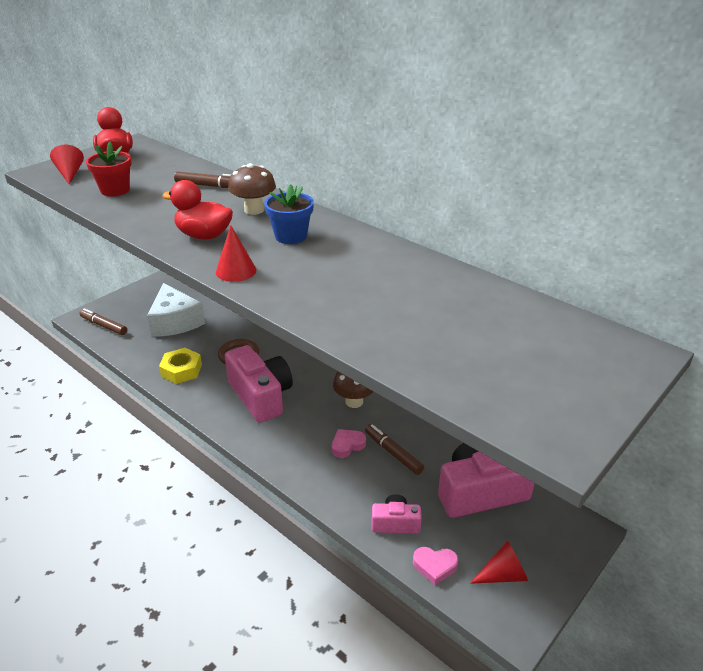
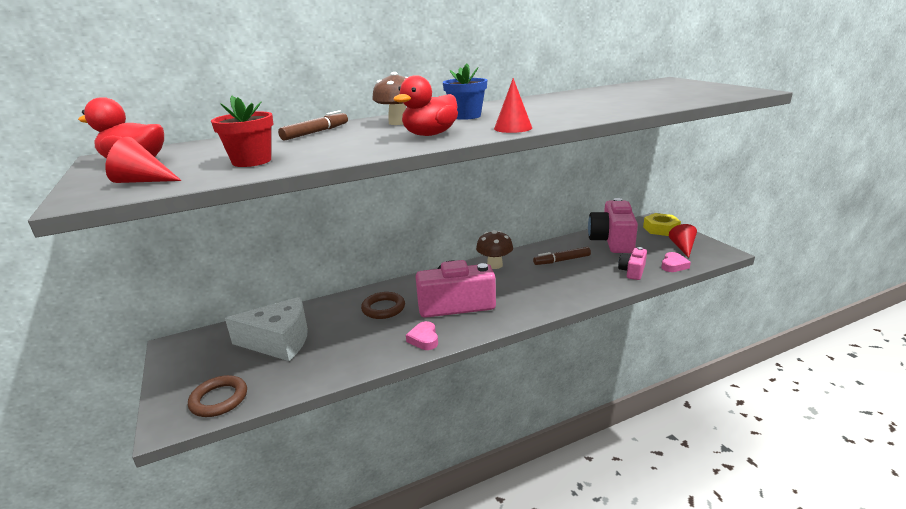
camera: 65 degrees left, 10 degrees down
brown marker [79,308,127,335] -> brown ring [188,375,247,417]
yellow nut [159,348,202,384] -> yellow nut moved to [643,213,681,236]
pink heart [332,429,366,458] -> pink heart moved to [406,321,438,350]

